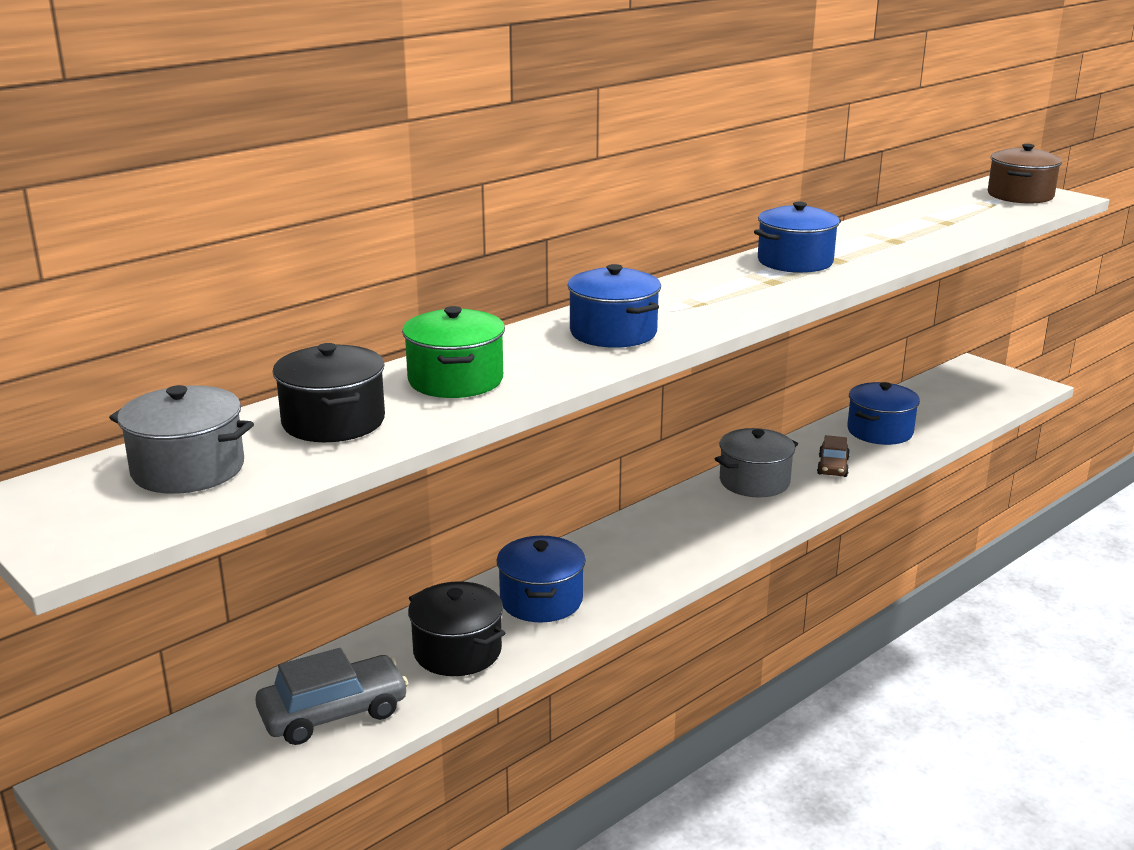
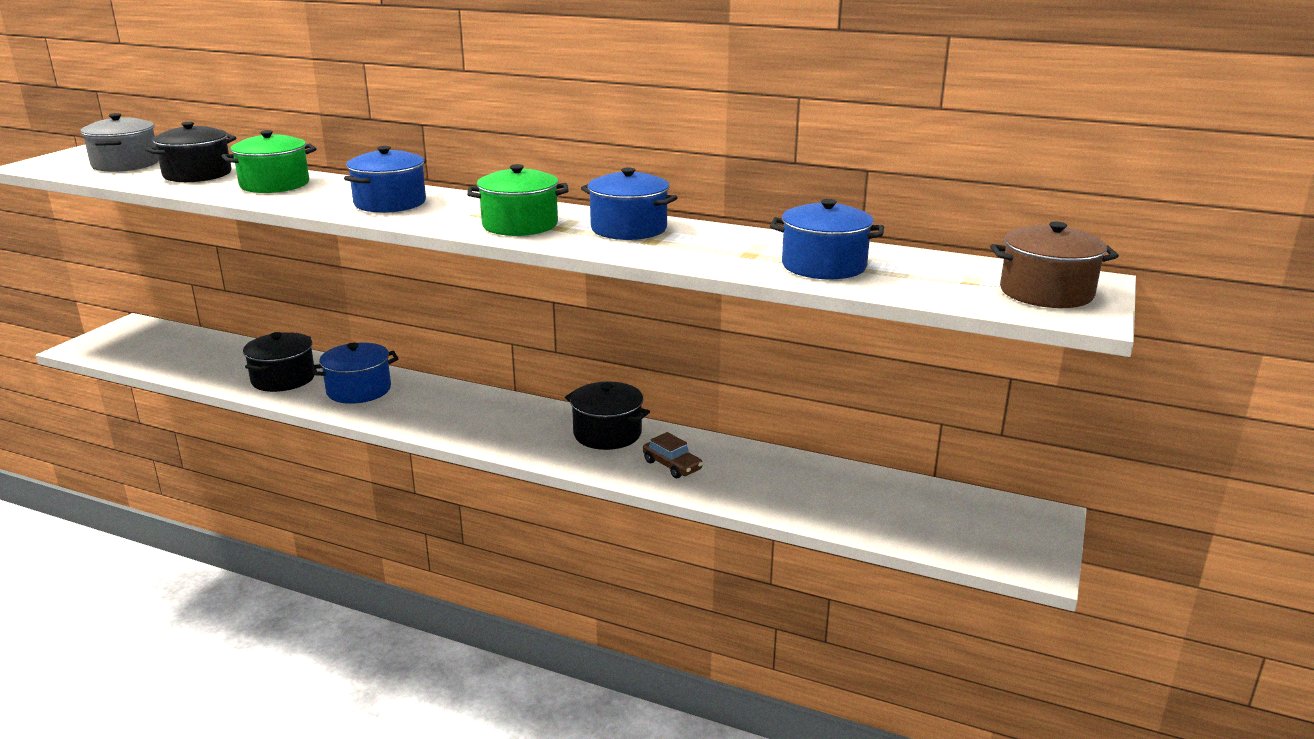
camera: 65 degrees right, 0 degrees up
grey car [255,648,409,745] -> none
grey pot [715,428,798,497] -> black pot [565,382,650,450]
brown car [817,435,850,477] -> brown car turned 120 degrees counterclockwise [643,432,703,478]
blue pot [847,382,920,445] -> blue pot moved to [770,199,884,279]
none -> green pot [467,164,569,236]

